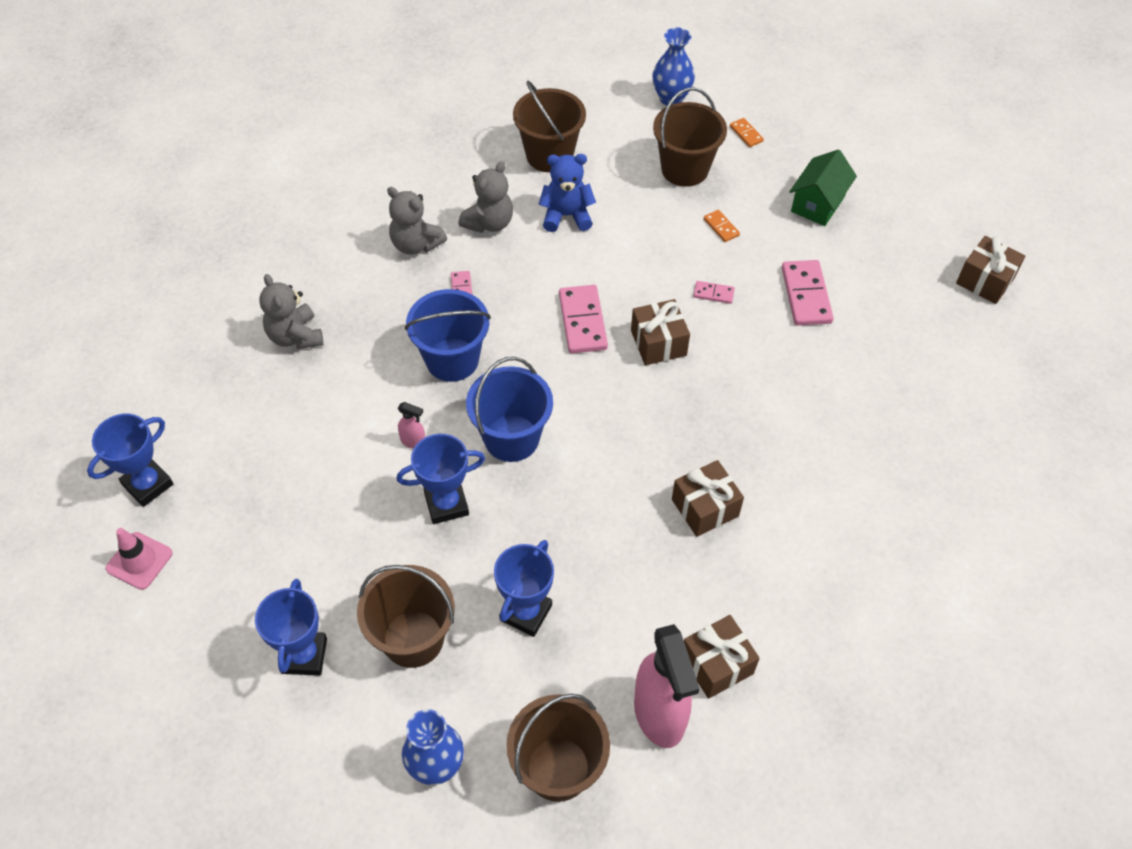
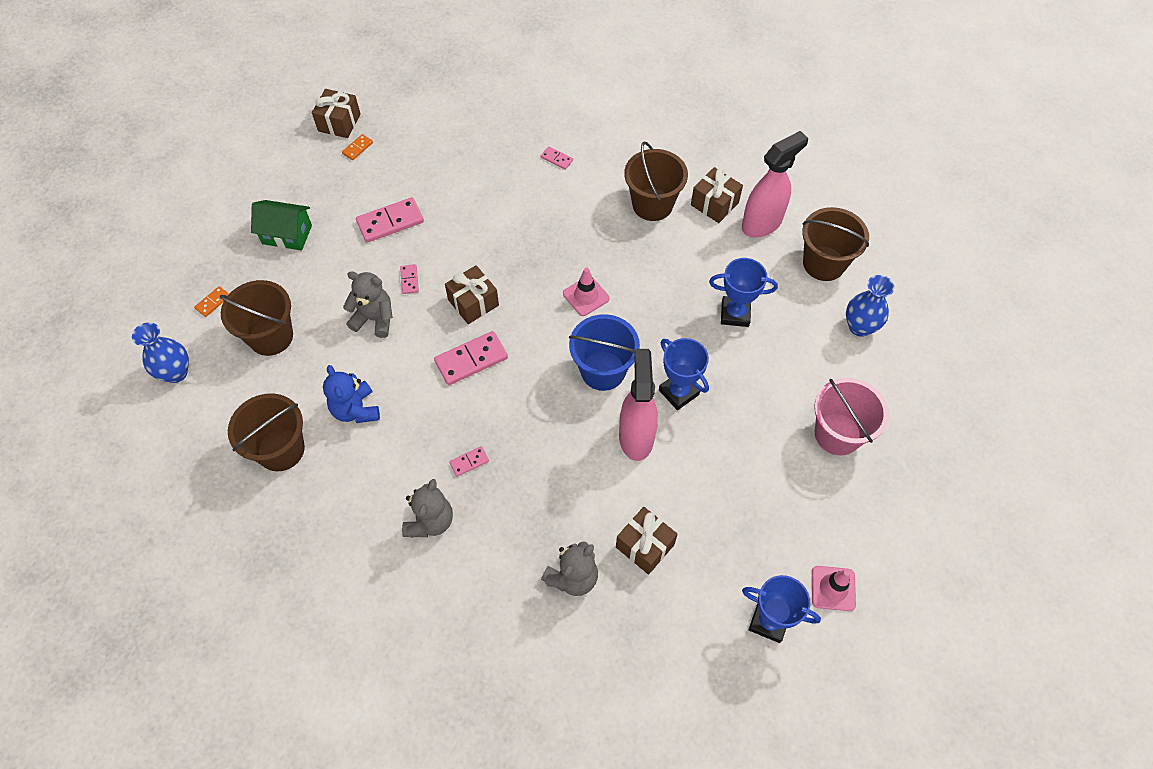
camera: 110 degrees left, 5 degrees up
blue trophy [255,579,327,676] -> pink bucket [814,378,889,455]
brown bucket [357,565,455,668] -> brown bucket moved to [624,142,688,221]
pink spray bottle [398,402,425,449] -> pink spray bottle [619,349,658,461], size x2.40
blue bucket [405,289,491,382] -> none
grey teddy bear [459,161,513,233] -> grey teddy bear moved to [343,271,393,338]
brown gift [672,460,744,537] -> brown gift moved to [616,507,678,575]
orange domino [704,210,740,242] -> orange domino moved to [342,134,373,160]
none -> pink domino [541,146,573,170]
none -> pink traffic cone [563,268,610,316]

